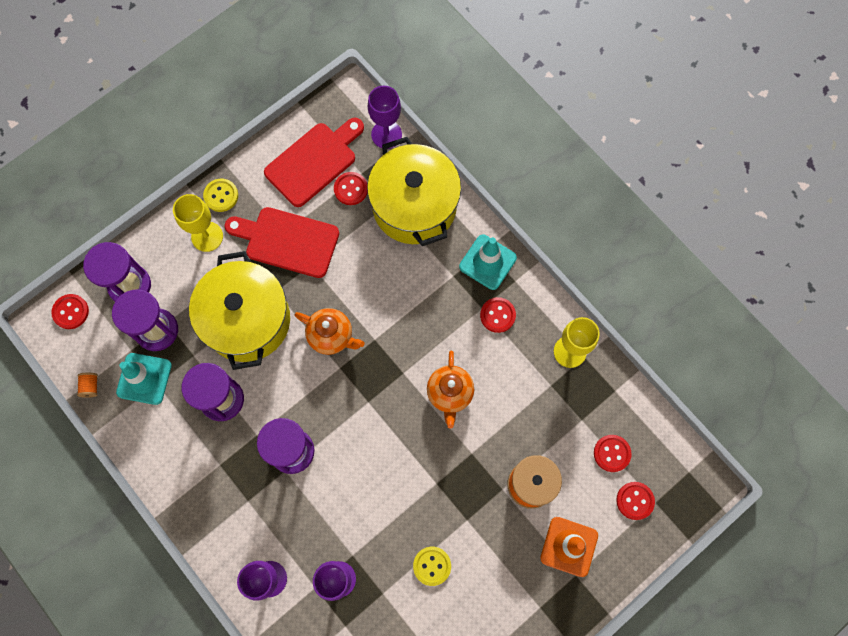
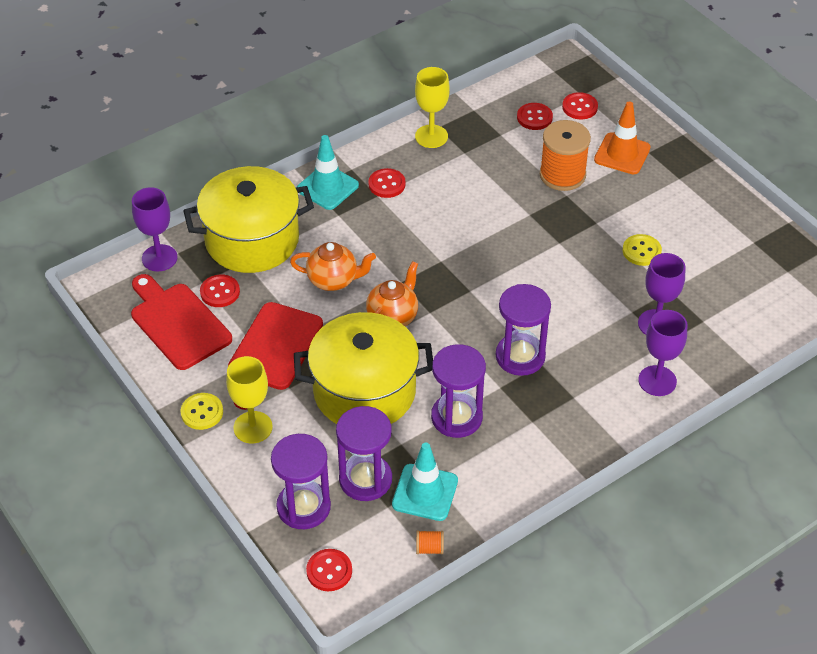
camera: 85 degrees left, 25 degrees down
orange teapot [427,351,474,429] -> orange teapot moved to [290,242,376,291]

